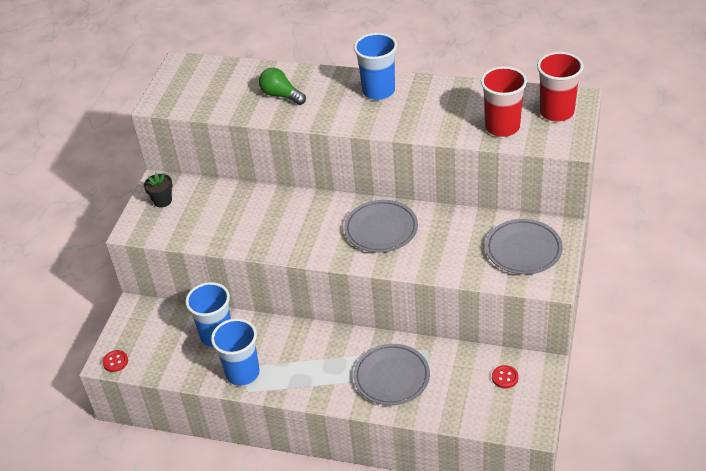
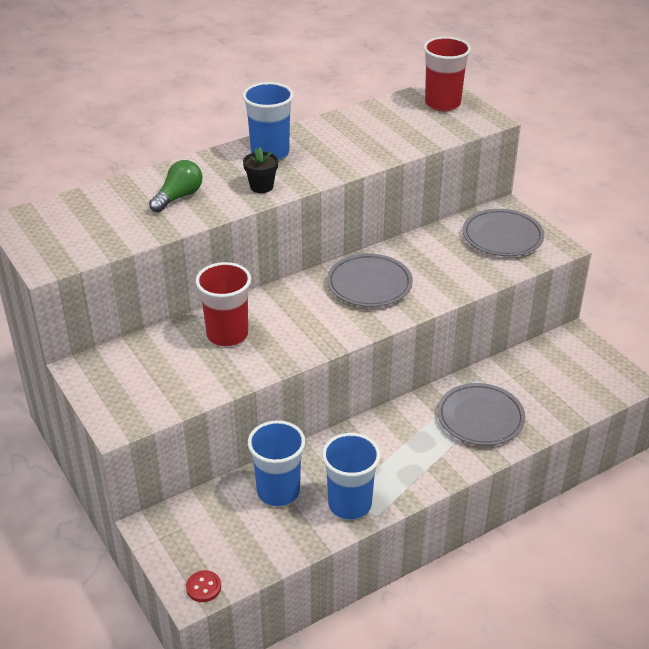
camera: 50 degrees left, 5 degrees down
black flower pot [144,173,173,208] -> black flower pot moved to [243,148,278,193]
green light bulb [259,68,306,105] -> green light bulb turned 135 degrees clockwise [149,160,203,212]
red cup [481,66,527,137] -> red cup moved to [195,262,251,347]
red button [492,365,518,389] -> none

